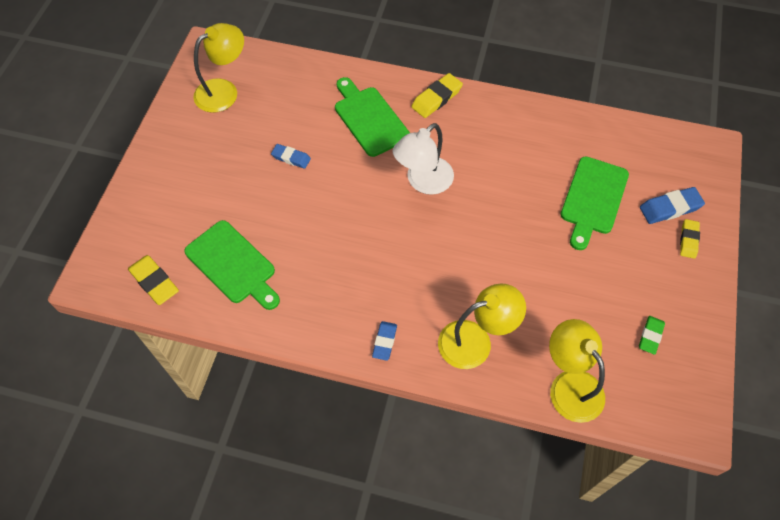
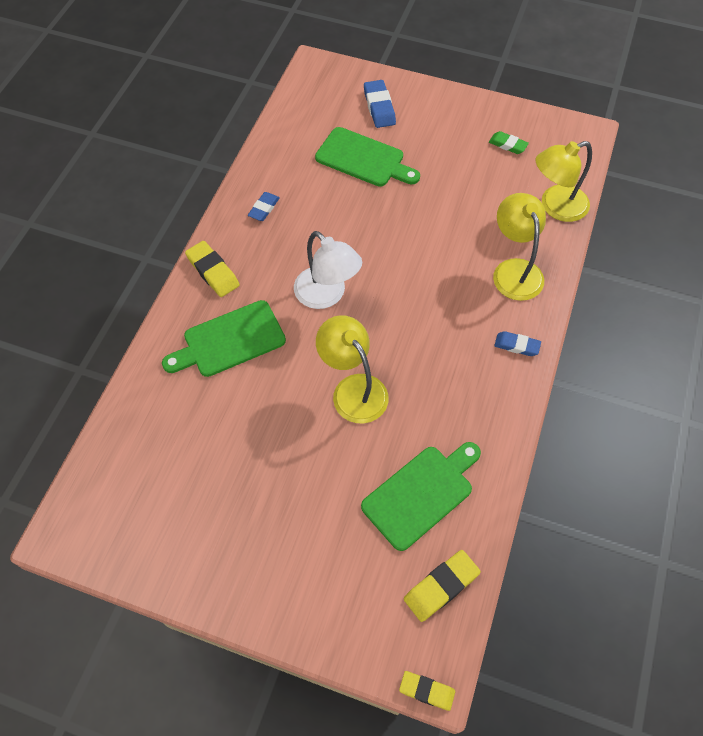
camera: 85 degrees left, 0 degrees up
yellow lamp [193,23,244,113] -> yellow lamp moved to [316,315,389,424]
blue eraser [271,144,311,169] -> blue eraser moved to [248,192,280,221]
yellow eraser [680,219,700,259] -> yellow eraser moved to [399,671,455,711]

